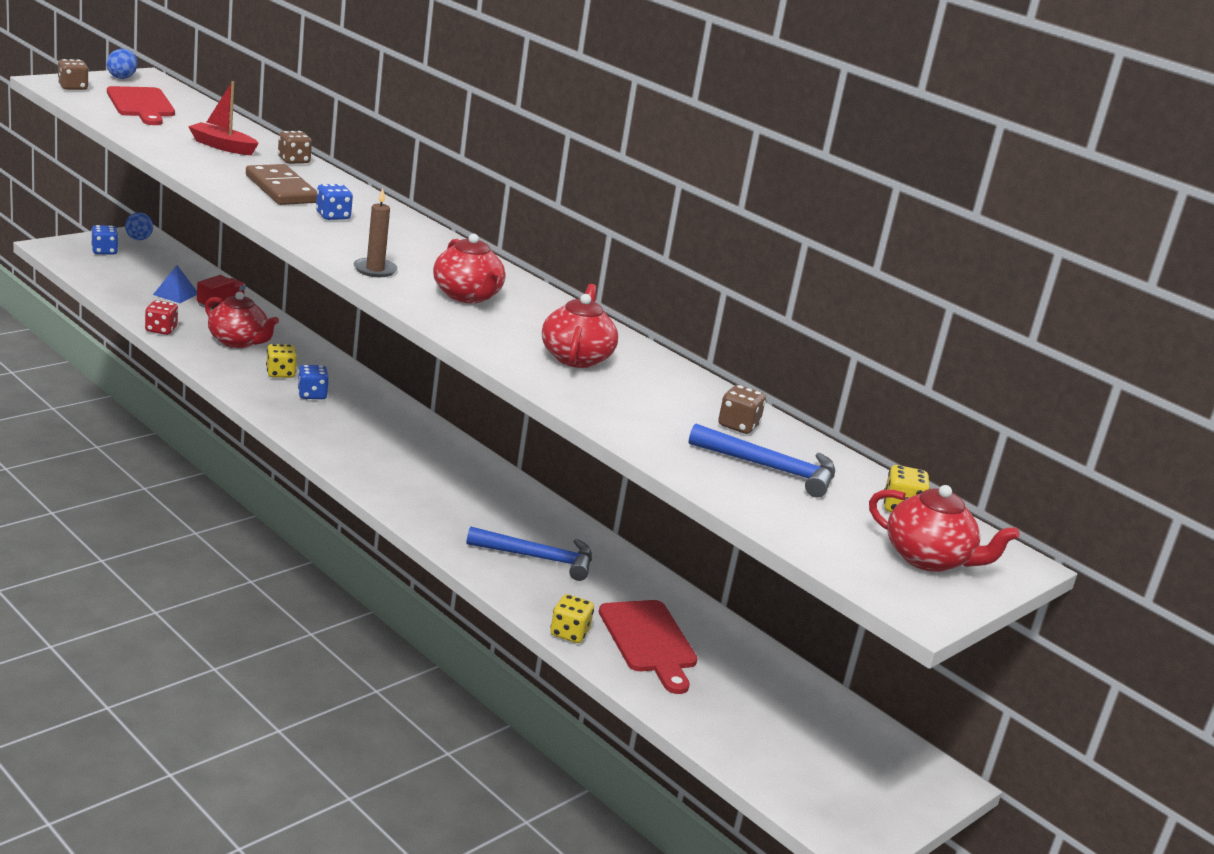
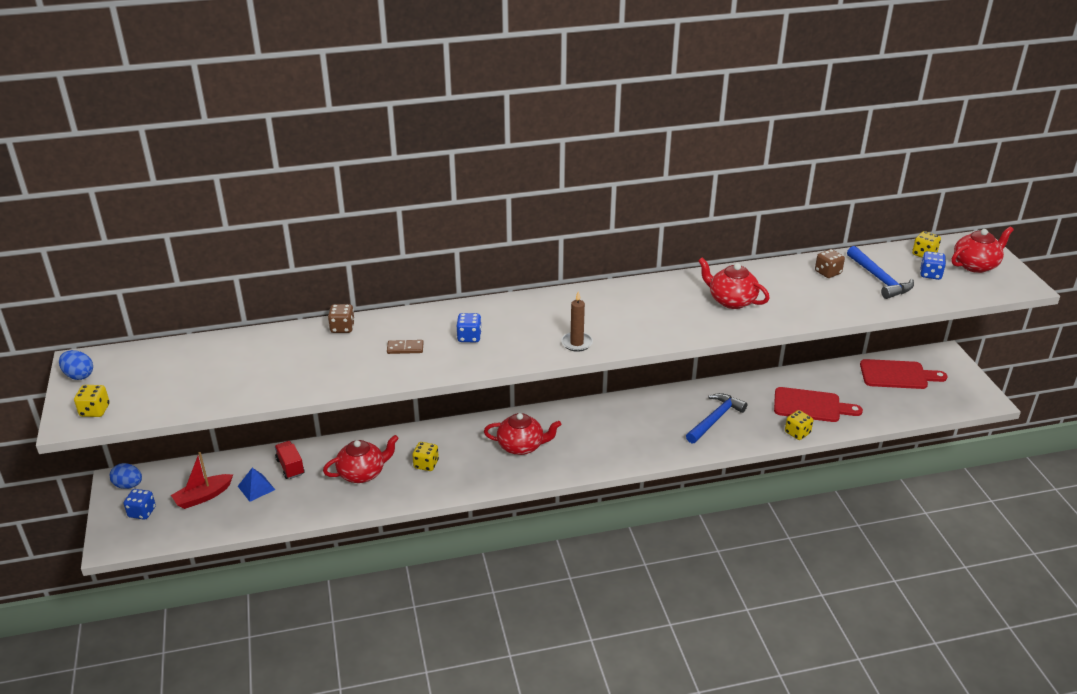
camera: 55 degrees left, 10 degrees up
brown dice [58,59,89,90] -> yellow dice [74,385,109,417]
red cutting board [107,86,175,125] -> red cutting board moved to [860,359,947,389]
red dice [145,300,178,335] -> none
red boat [188,81,259,156] -> red boat moved to [171,452,233,509]
brown domino [246,164,317,205] -> brown domino [387,340,424,354], size x0.50
blue dice [297,365,329,399] -> blue dice moved to [920,251,946,280]
red teapot [433,234,506,303] -> red teapot moved to [484,413,561,455]
blue hammer [689,423,835,497] -> blue hammer turned 105 degrees clockwise [847,246,914,299]

